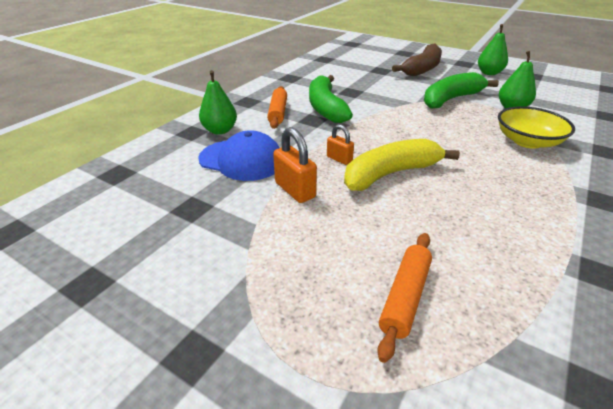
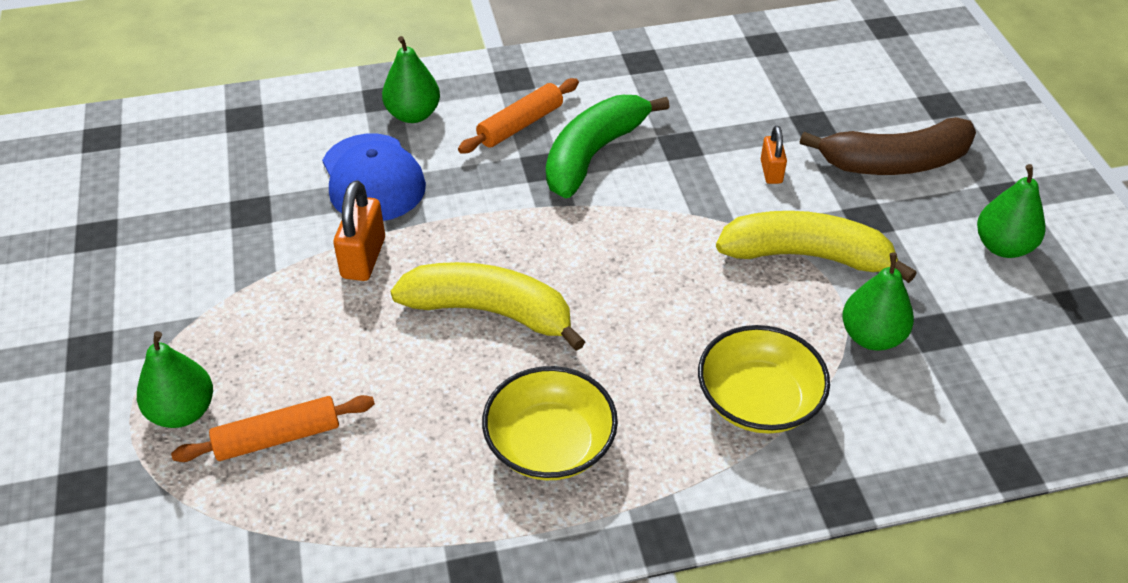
camera: 45 degrees right, 10 degrees up
orange padlock [327,124,354,165] -> orange padlock moved to [761,126,787,184]
green banana [424,72,499,109] -> yellow banana [716,211,917,283]
none -> green pear [137,331,213,428]
none -> yellow bowl [482,366,618,480]

